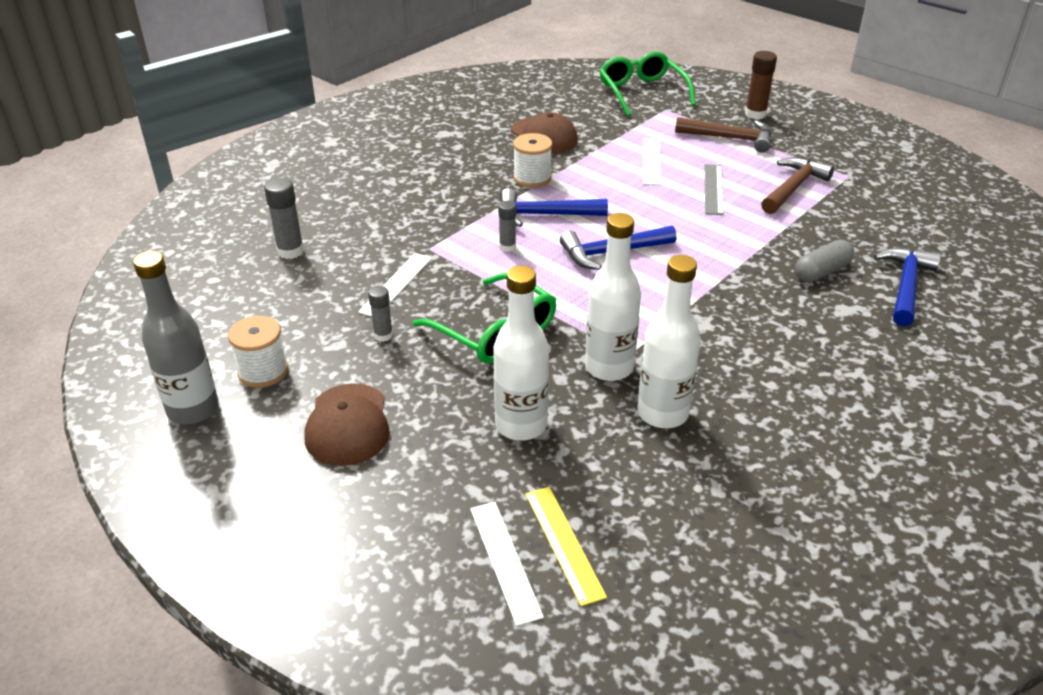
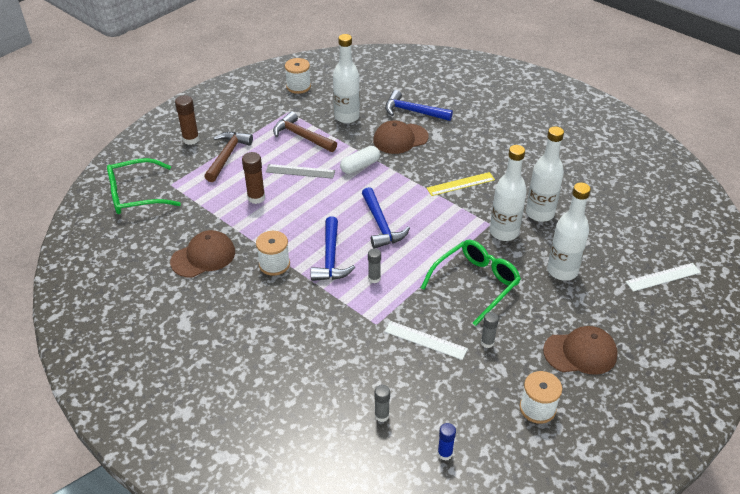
camera: 90 degrees left, 5 degrees up
grey bottle [133,251,219,424] -> none
grey glue stick [264,178,304,259] -> grey glue stick [375,385,390,422], size x0.65
yellow ruler [526,487,607,606] -> yellow ruler moved to [427,172,495,196]
white ruler [643,138,661,185] -> brown glue stick [242,152,265,204]
grey capsule [795,240,855,282] -> brown cap [373,120,429,154]
none -> white spool [285,58,311,94]
none -> white bottle [333,34,360,123]
none -> white capsule [340,146,380,174]
none -> blue glue stick [438,423,456,461]

